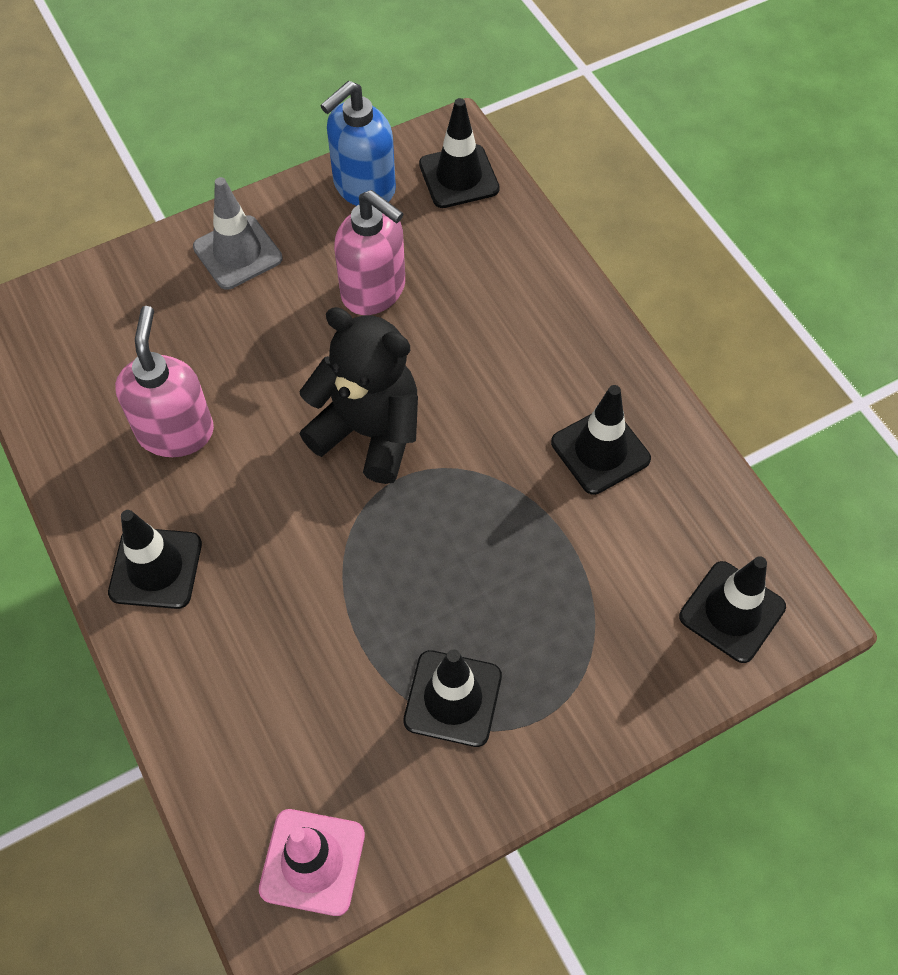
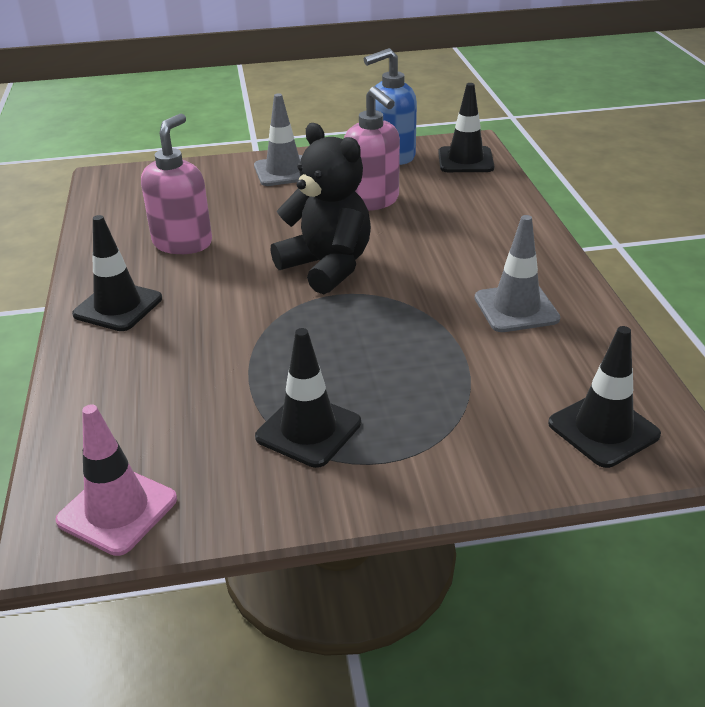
camera: 20 degrees right, 25 degrees down
black traffic cone [551,385,651,495] -> grey traffic cone [475,215,560,332]

